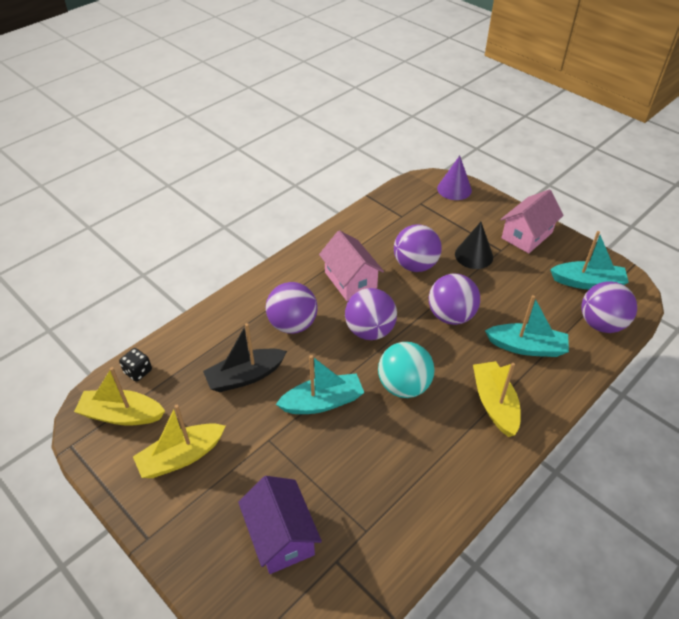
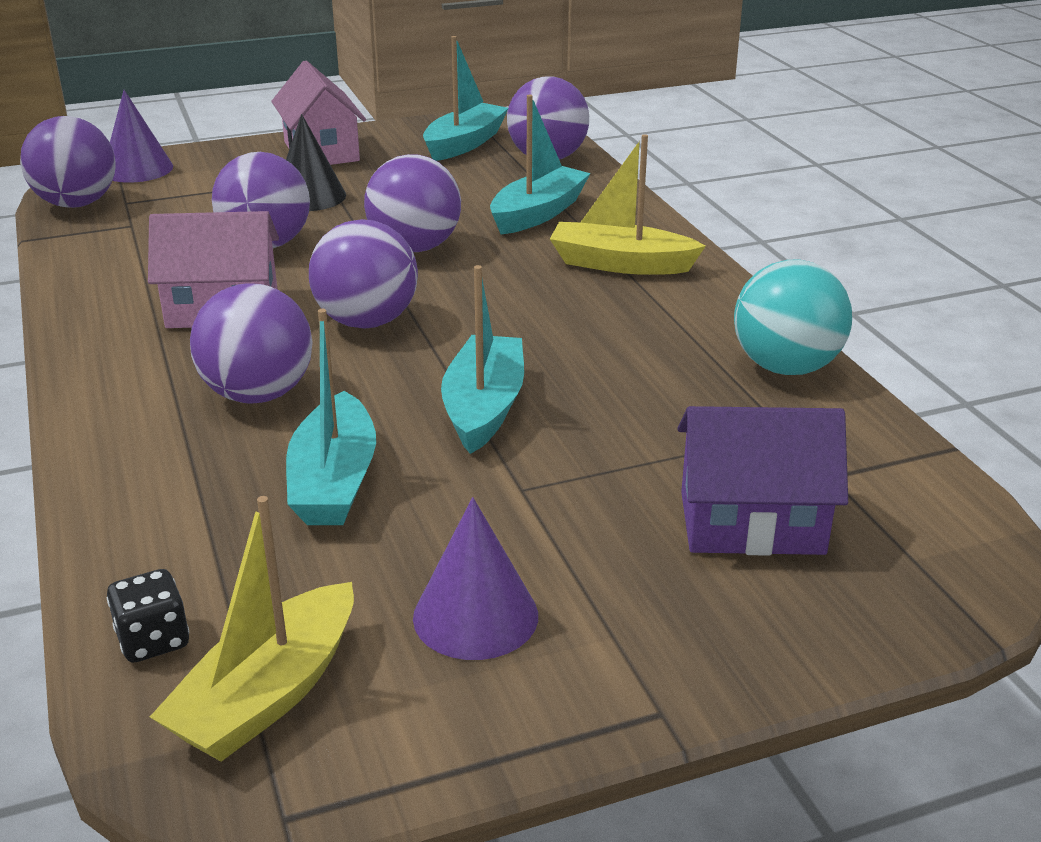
camera: 65 degrees left, 15 degrees down
yellow boat [133,405,225,478] -> purple cone [413,497,538,660]
black boat [203,323,287,392] -> turquoise boat [286,309,376,525]
turquoise ball [378,342,434,398] -> turquoise ball moved to [734,259,852,375]
none -> purple ball [20,116,116,208]

